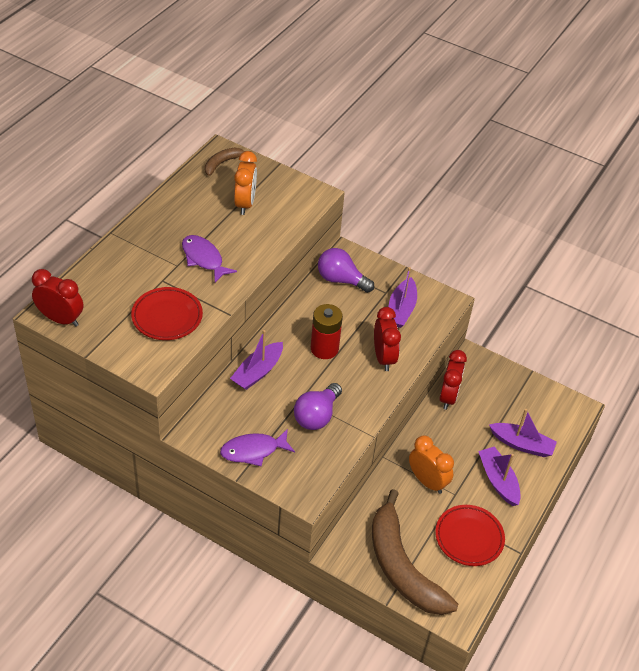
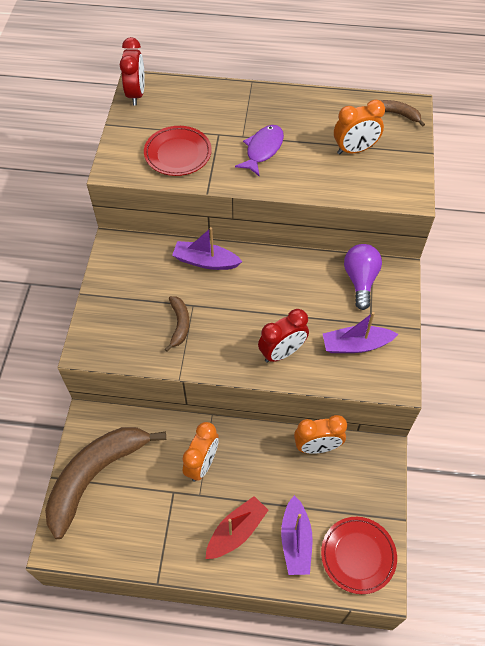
camera: 70 degrees right, 10 degrees up
purple fish [220,429,295,467] -> none
purple light bulb [294,383,342,430] -> brown banana [165,296,190,352]
red battery [311,304,343,359] -> none
red plate [435,505,505,566] -> red plate moved to [321,517,397,594]
red clock [439,350,467,410] -> orange clock [294,415,347,454]
purple boat [478,446,521,506] -> red boat [206,496,268,559]

